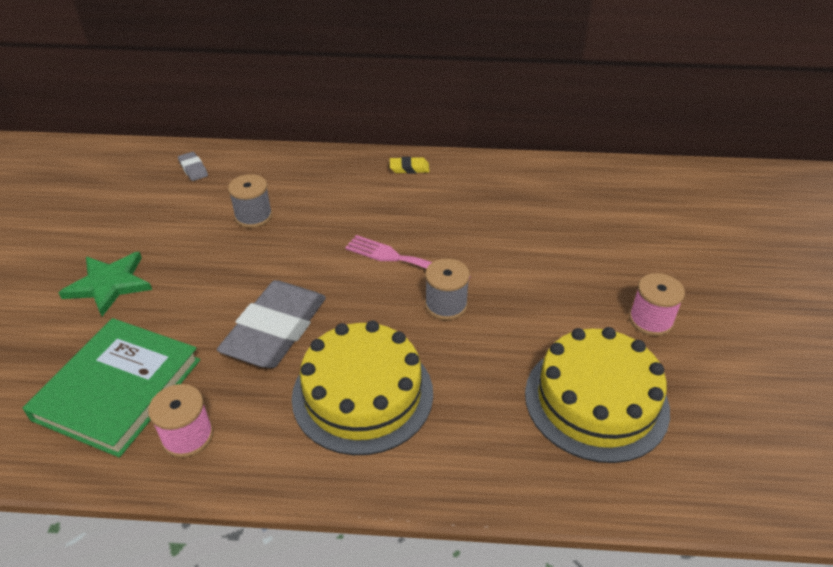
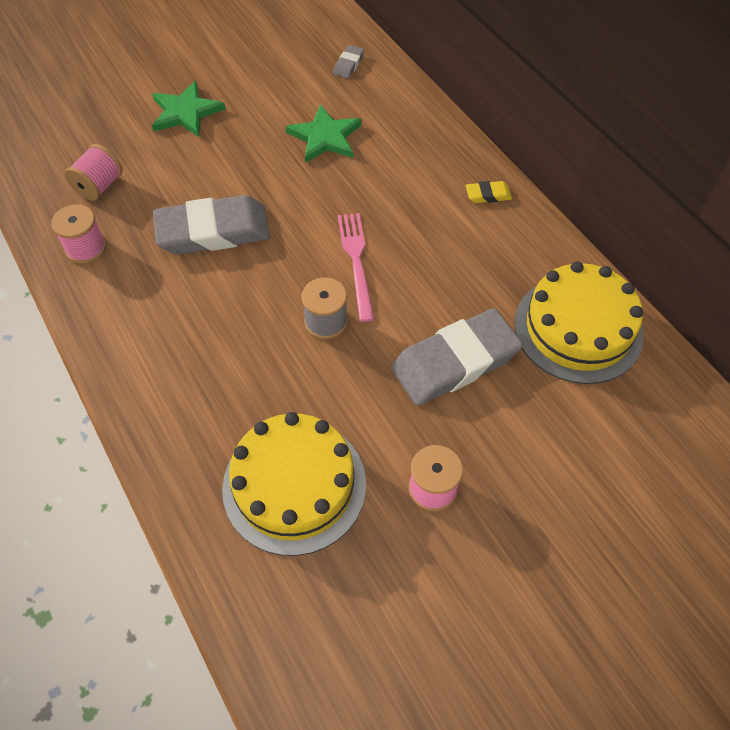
camera: 55 degrees right, 15 degrees up
green book [22,318,200,458] -> pink spool [64,144,123,201]
grey spool [228,174,272,228] -> green star [285,104,362,163]
yellow cake [292,321,433,455] -> yellow cake moved to [514,261,644,384]
yellow eraser [390,157,430,174] -> yellow eraser turned 60 degrees counterclockwise [466,181,512,203]
none -> grey eraser [391,308,523,406]

